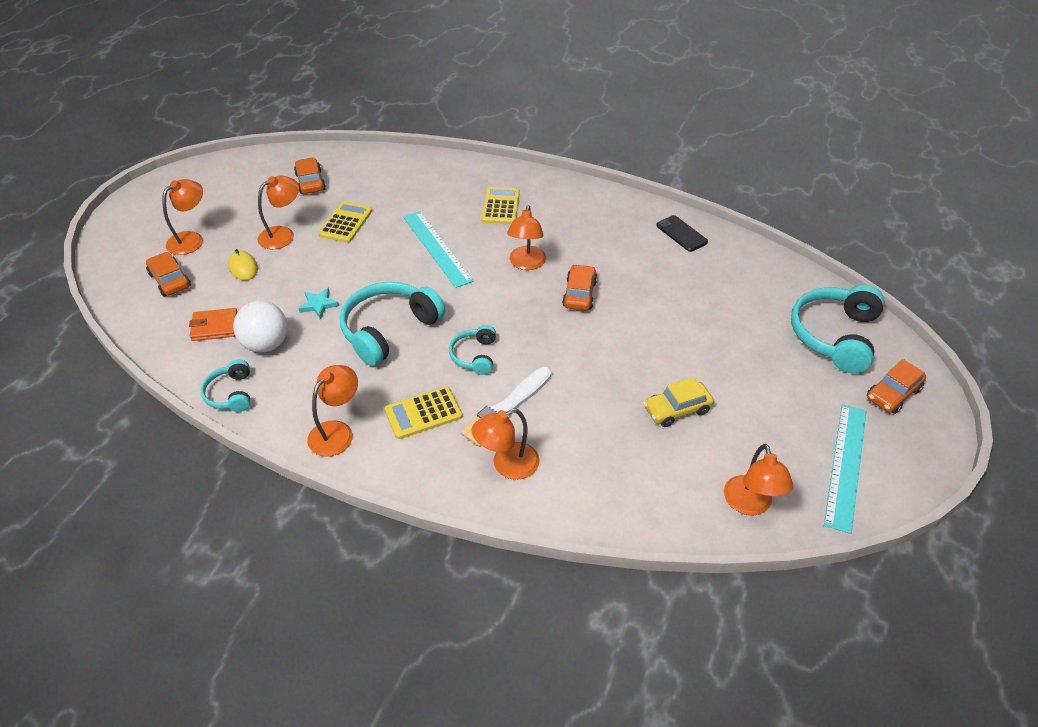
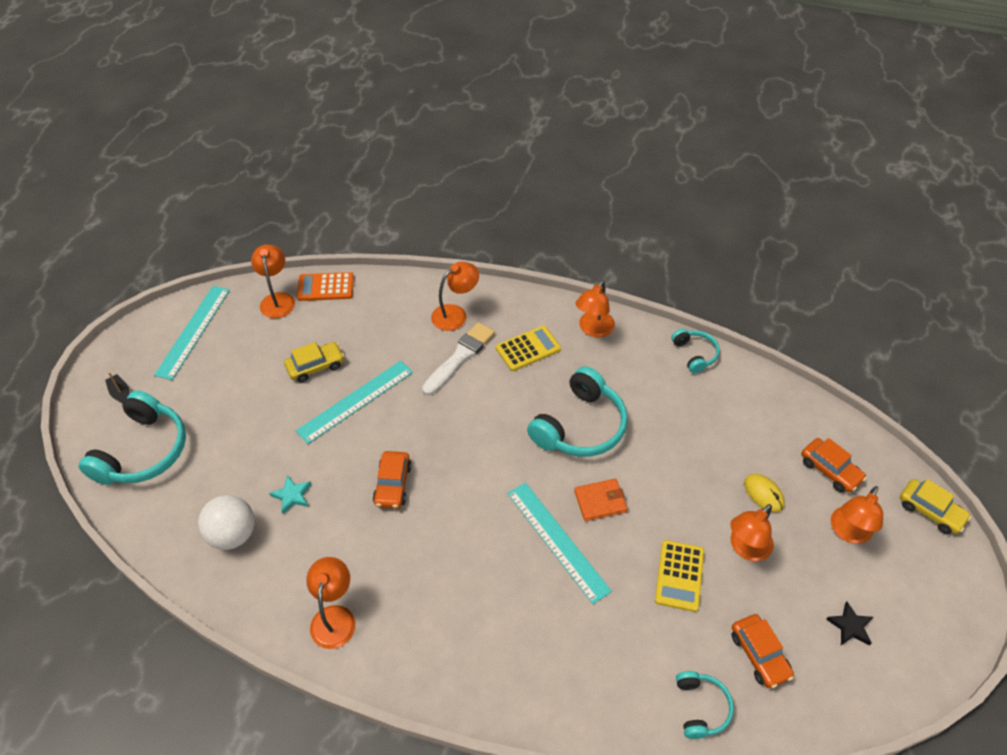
camera: 175 degrees right, 5 degrees up
orange wallet [189,308,238,341] -> orange wallet moved to [574,479,628,521]
white ball [233,301,287,353] -> white ball moved to [198,495,255,550]
turquoise star [298,288,339,319] -> turquoise star moved to [269,475,311,514]
turquoise headphones [449,325,496,375] -> turquoise headphones moved to [676,671,734,739]
yellow calculator [482,187,520,224] -> none
orange lamp [507,205,546,270] -> orange lamp moved to [306,557,356,649]
black phone [656,215,708,252] -> none
orange car [867,359,926,414] -> black boat [105,372,130,404]
none -> turquoise ruler [296,360,413,444]
none -> orange calculator [297,272,354,301]
none -> black star [826,602,873,646]
none -> yellow car [900,479,971,534]

